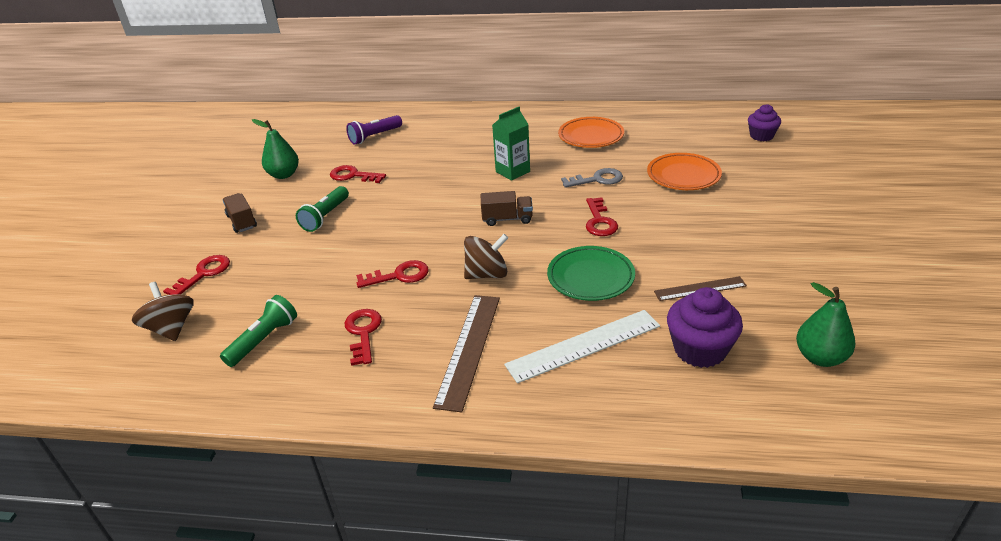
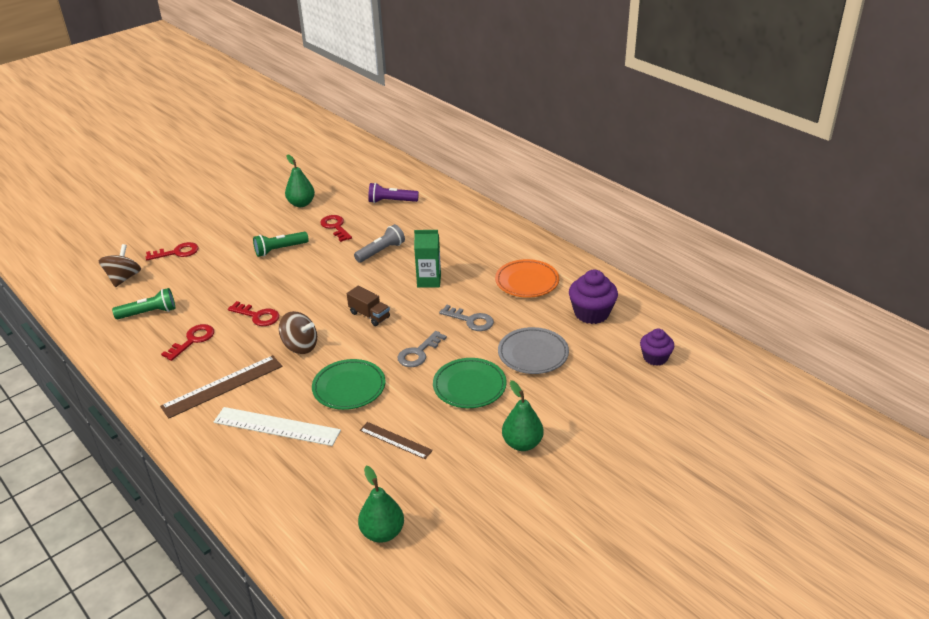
camera: 40 degrees right, 0 degrees up
brown truck [223,193,257,233] -> none
red key [586,197,618,236] -> grey key [398,331,447,367]
orange plate [647,153,722,190] -> grey plate [498,327,569,374]
purple cupcake [667,287,743,368] -> purple cupcake moved to [569,270,618,324]
none -> grey flashlight [354,224,405,263]
none -> green plate [433,358,507,408]
none -> green pear [502,380,544,451]

